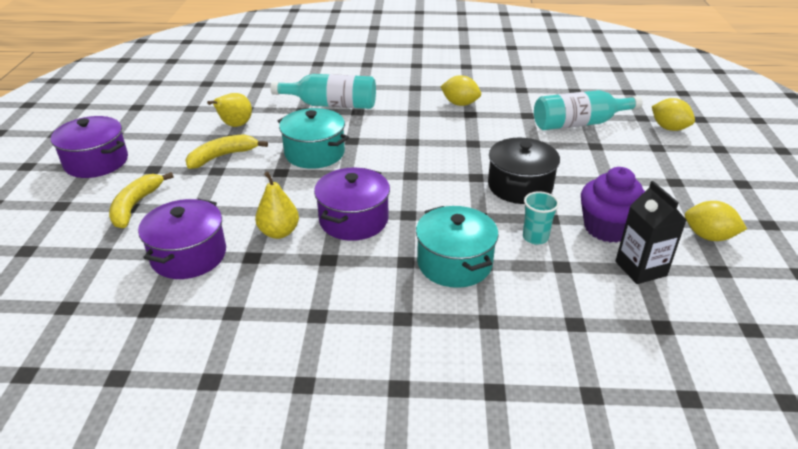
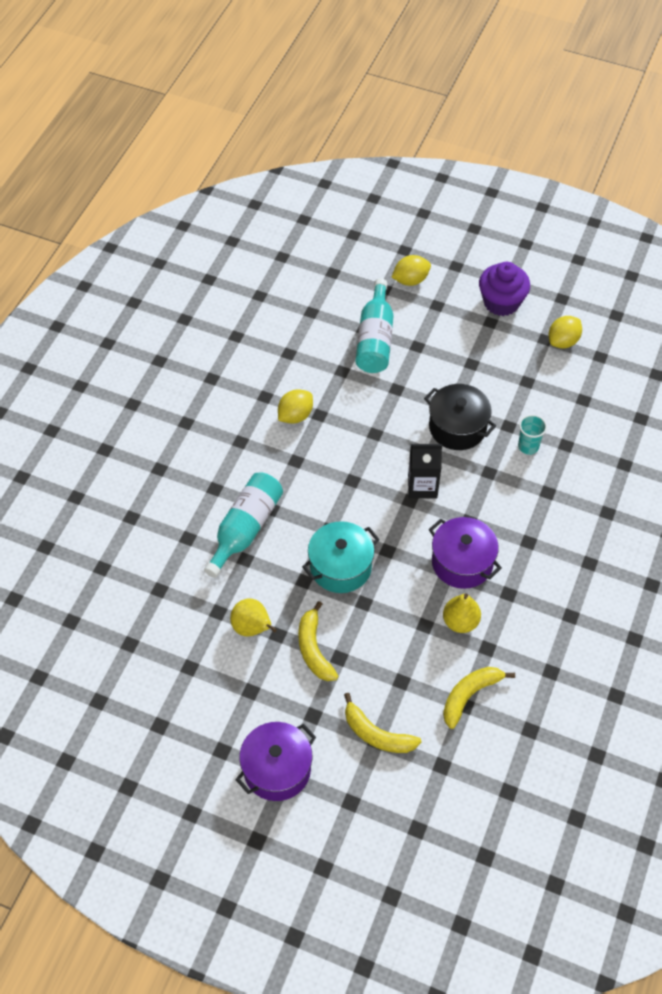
camera: 70 degrees left, 20 degrees up
purple pot [138,199,226,279] -> yellow banana [443,667,515,729]
turquoise pot [416,206,499,288] -> none
purple cupcake [581,167,645,243] -> purple cupcake moved to [479,262,530,316]
black carton [615,181,687,284] -> black carton moved to [408,444,442,499]

